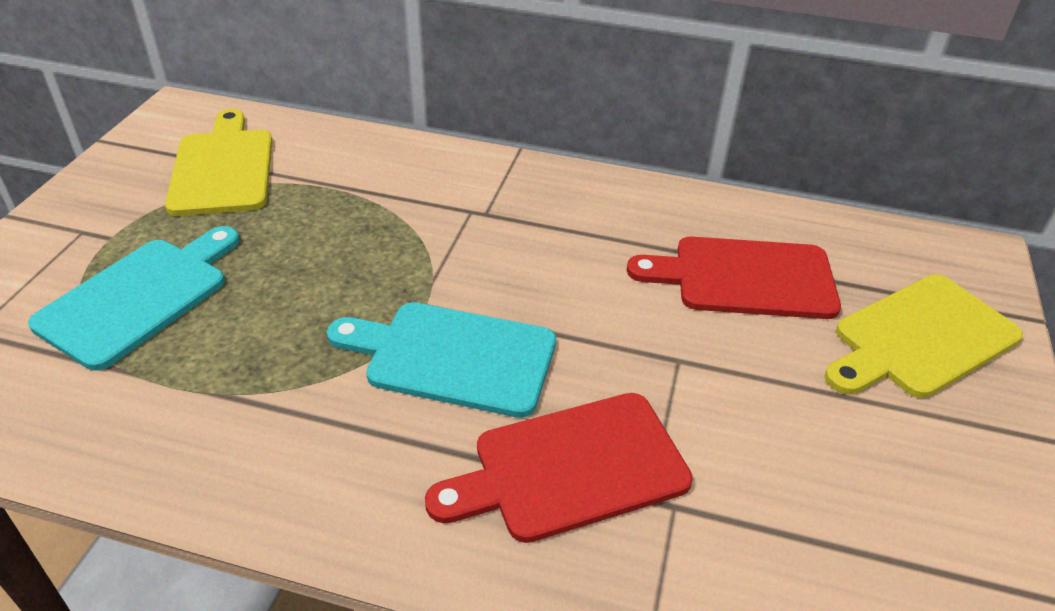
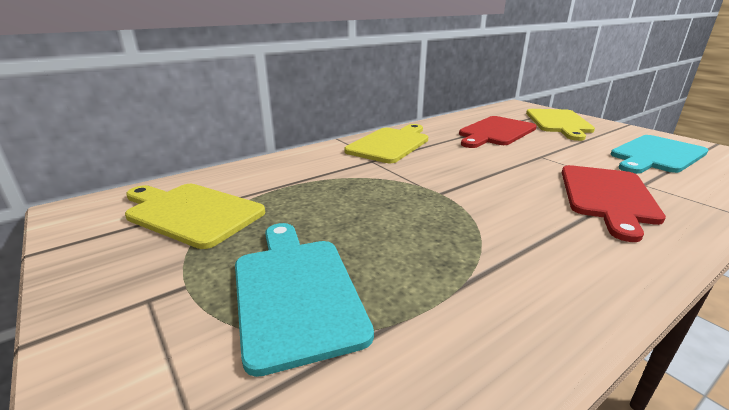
camera: 50 degrees left, 15 degrees down
turquoise cutting board [327,302,556,418] -> turquoise cutting board moved to [611,135,708,174]
none -> yellow cutting board [344,124,428,163]

